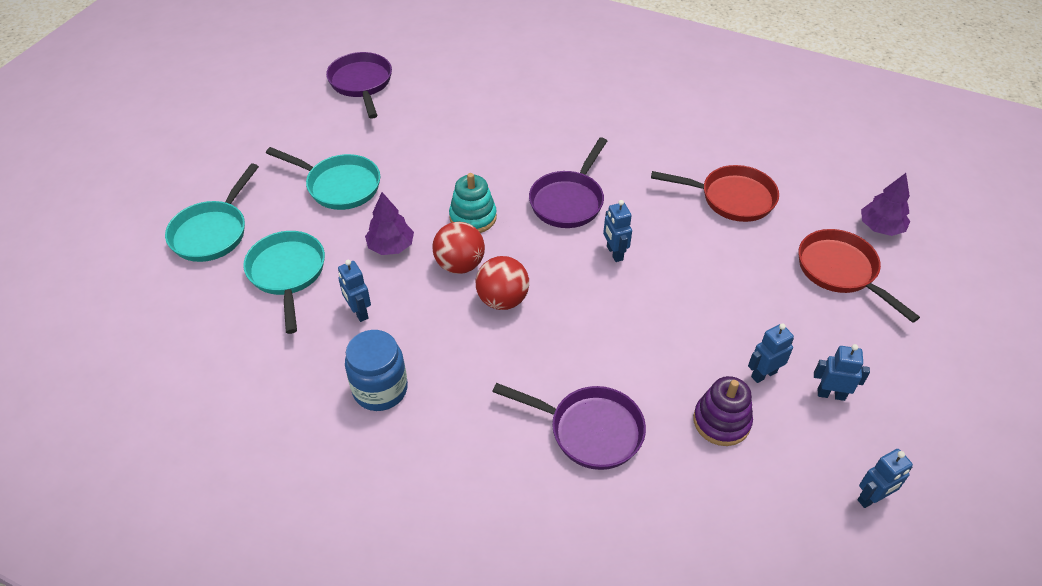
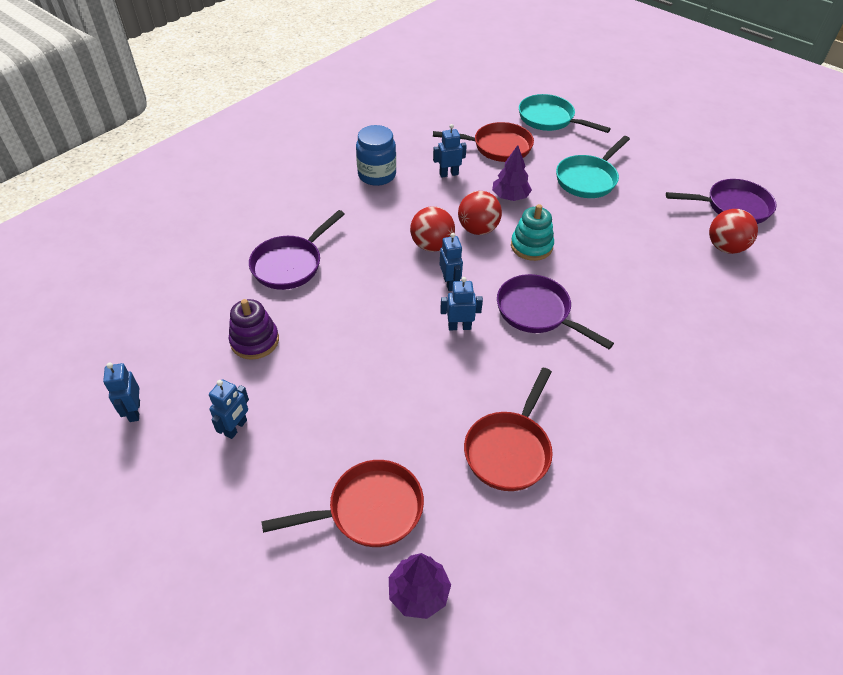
camera: 105 degrees right, 0 degrees up
turquoise pan [243,231,325,334] -> red pan [433,122,534,162]
blue robot [748,323,794,383] -> blue robot moved to [440,233,463,291]
none -> red ball [709,209,758,254]

